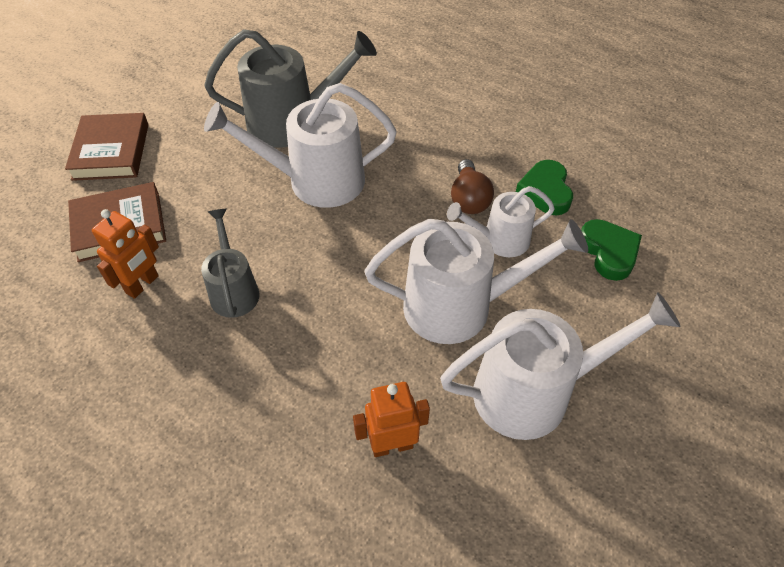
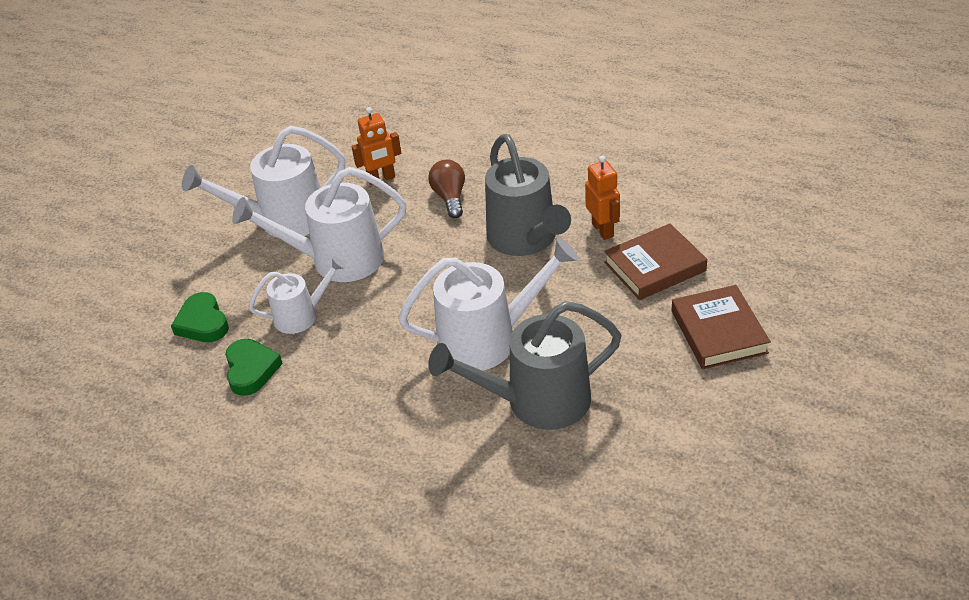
camera: 175 degrees right, 10 degrees down
orange robot [92,209,159,299] -> orange robot turned 135 degrees clockwise [585,155,620,240]
grey watering can [201,209,259,318] -> grey watering can [485,134,571,256], size x1.72
brown light bulb [451,159,494,214] -> brown light bulb moved to [428,159,465,218]

